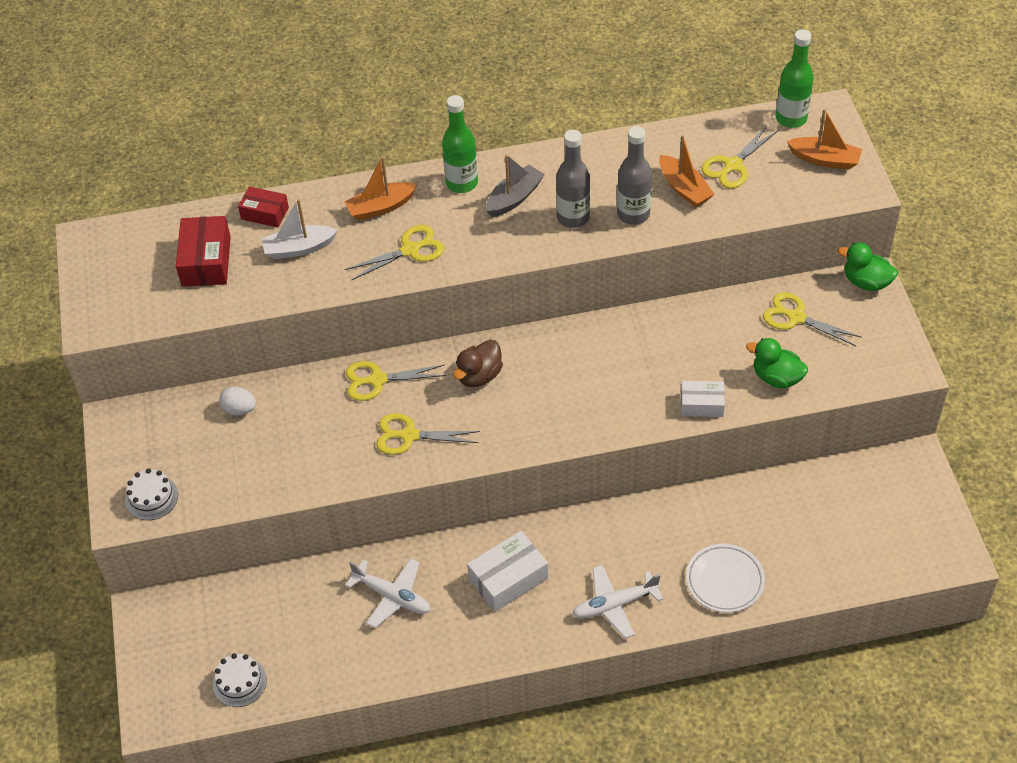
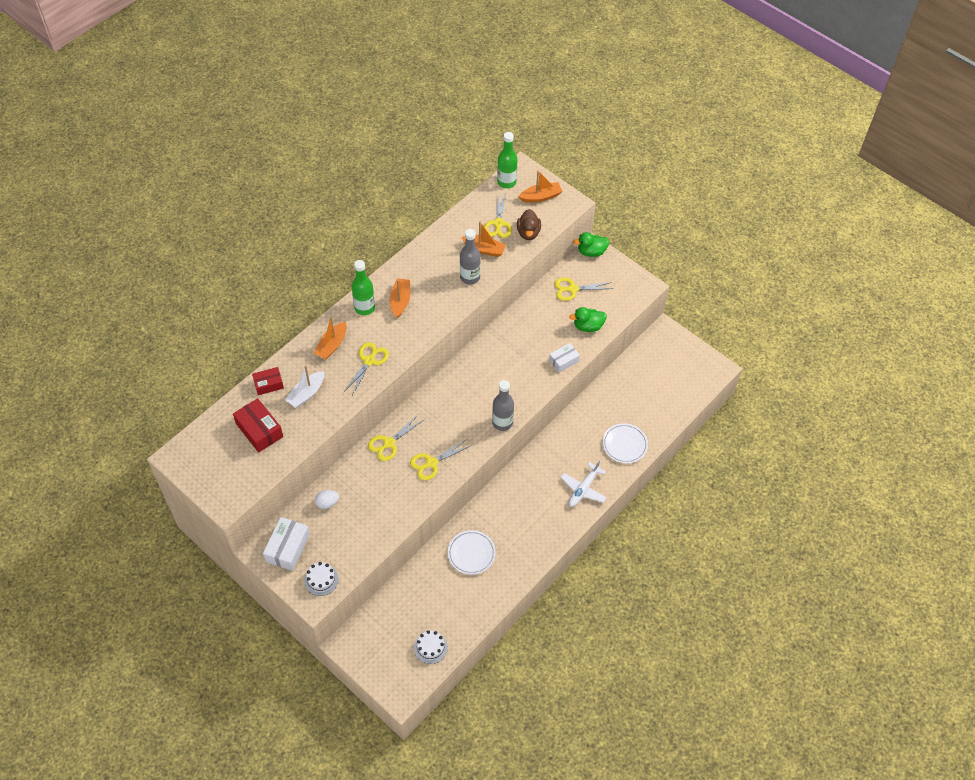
camera: 40 degrees left, 5 degrees up
white plane [345,558,431,628] -> white plate [448,530,496,575]
brown duck [454,340,503,387] -> brown duck moved to [517,209,541,240]
white box [467,531,548,612] -> white box moved to [263,517,310,571]
grey boat [486,154,545,217] -> orange boat [390,278,410,319]
grey bottle [556,130,590,228] -> grey bottle moved to [492,380,514,431]

